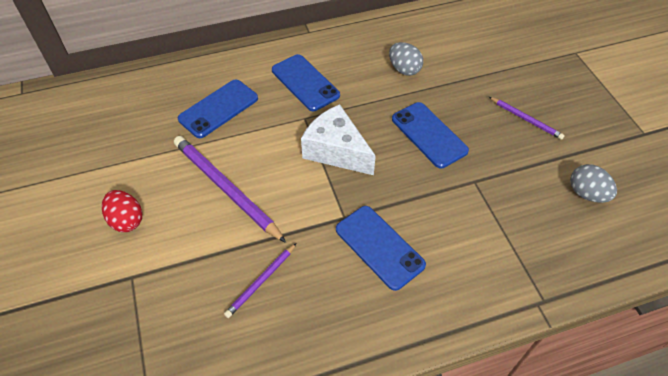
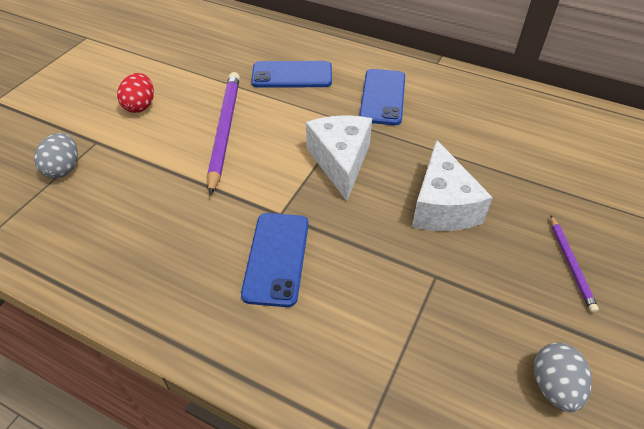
camera: 45 degrees right, 5 degrees down
purple pencil [224,243,297,318] -> none
grey egg [389,42,423,76] -> grey egg moved to [34,133,78,178]
blue phone [392,102,469,168] -> white cheese [412,140,493,231]

